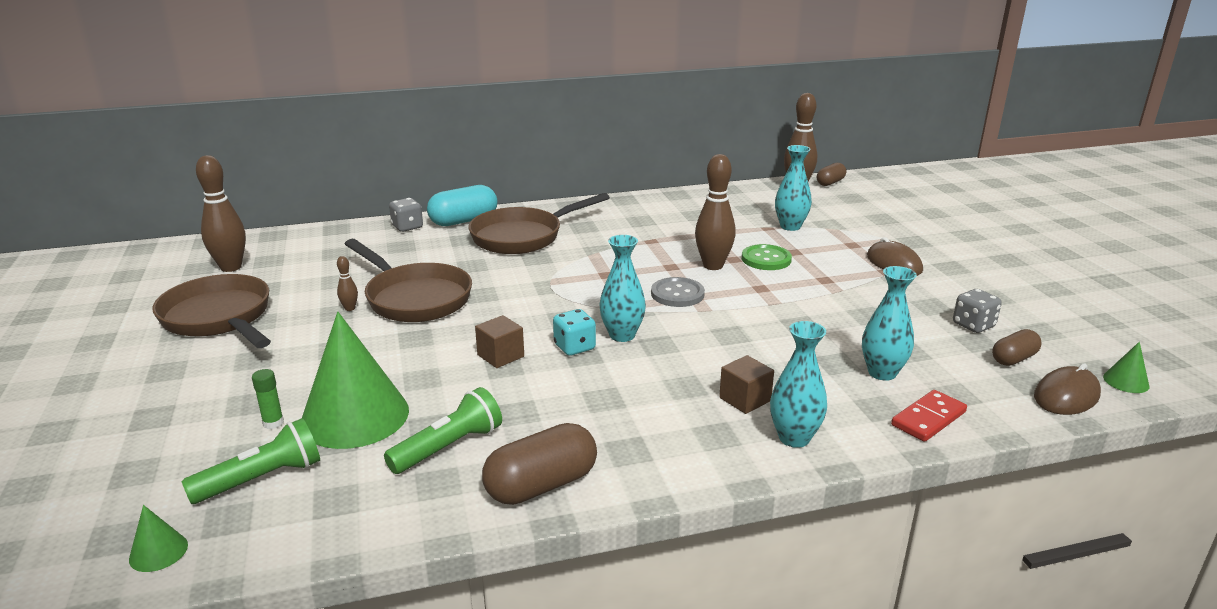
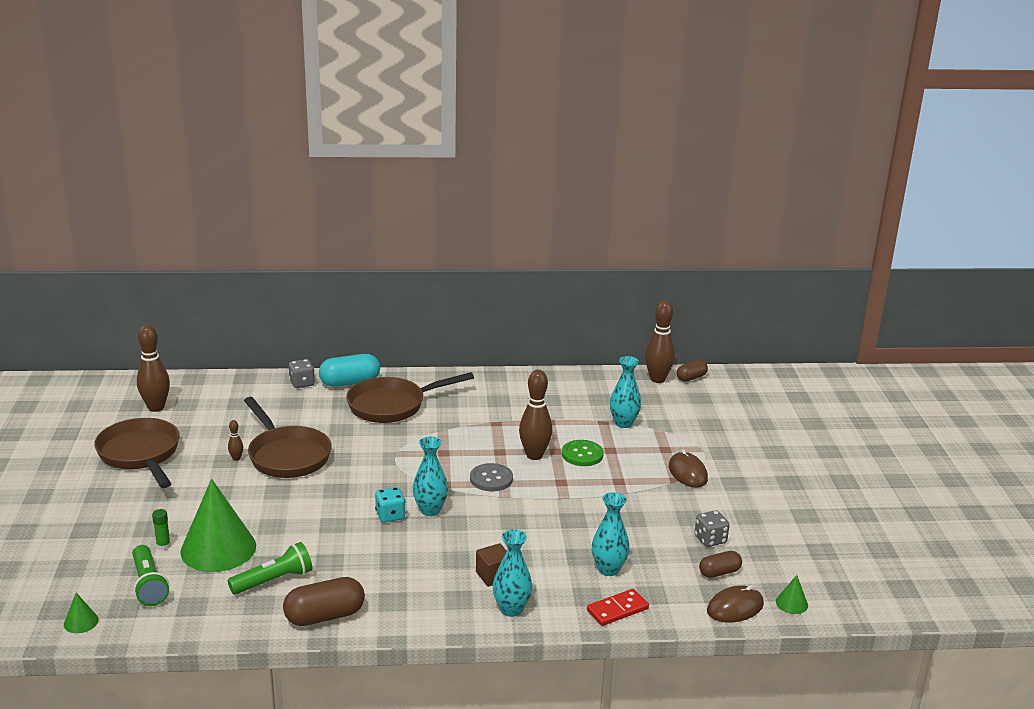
camera: 10 degrees right, 0 degrees up
green flashlight [181,418,320,504] -> green flashlight turned 90 degrees clockwise [132,545,169,606]
brown cube [475,315,524,368] -> none

